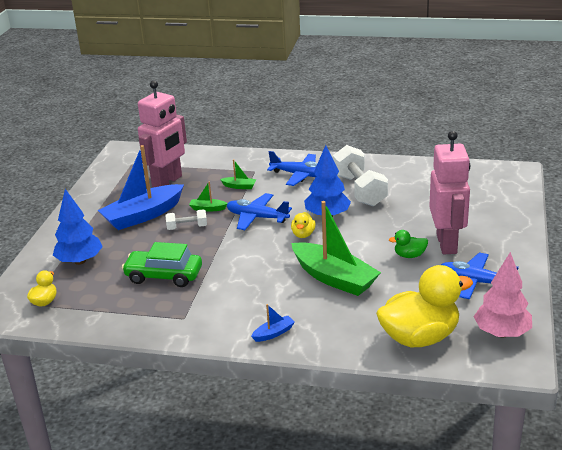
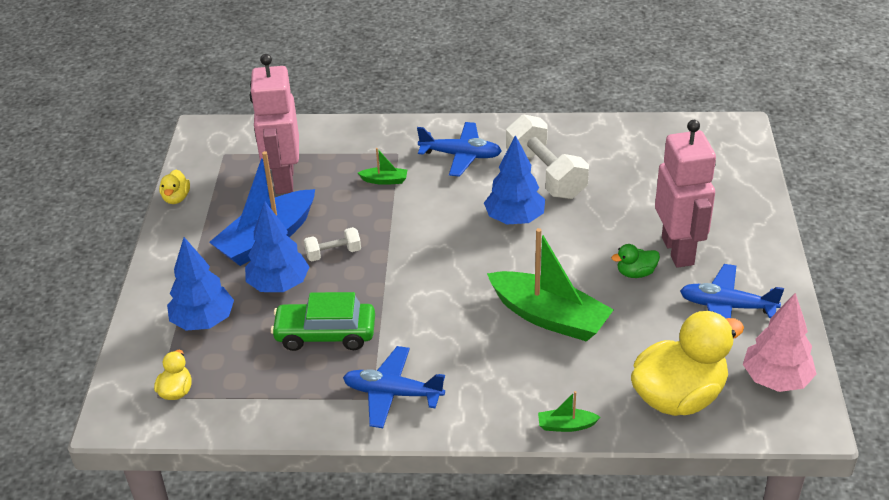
camera: 10 degrees left, 10 degrees up
pink robot [138,80,187,187] -> pink robot turned 150 degrees clockwise [250,54,299,194]
green boat [189,181,228,212] -> green boat moved to [538,391,600,432]
blue plane [227,193,292,230] -> blue plane moved to [343,346,445,428]
blue boat [251,304,295,342] -> none
yellow duck [291,212,316,238] -> yellow duck moved to [159,170,190,204]
none -> blue tree [245,201,310,292]

